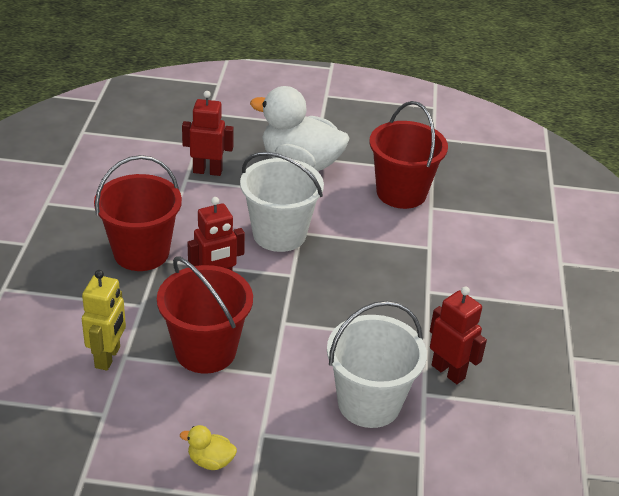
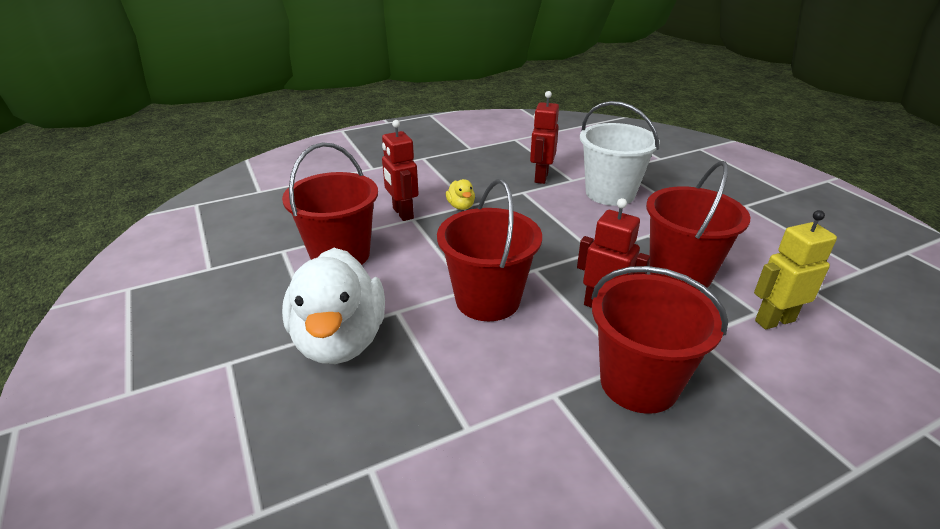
camera: 120 degrees left, 5 degrees down
yellow duck [180,425,237,470] -> yellow duck moved to [446,179,475,210]
red robot [182,91,234,176] -> red robot moved to [382,120,419,221]
white bucket [240,152,324,252] -> red bucket [437,179,542,321]

